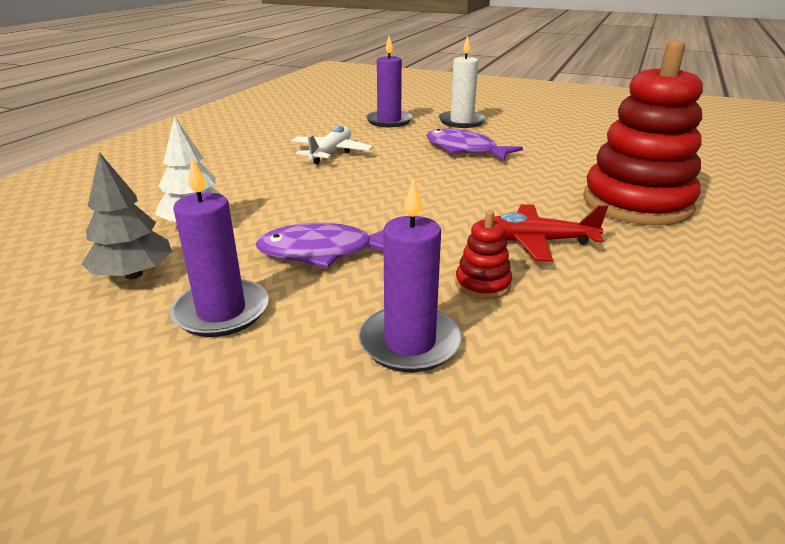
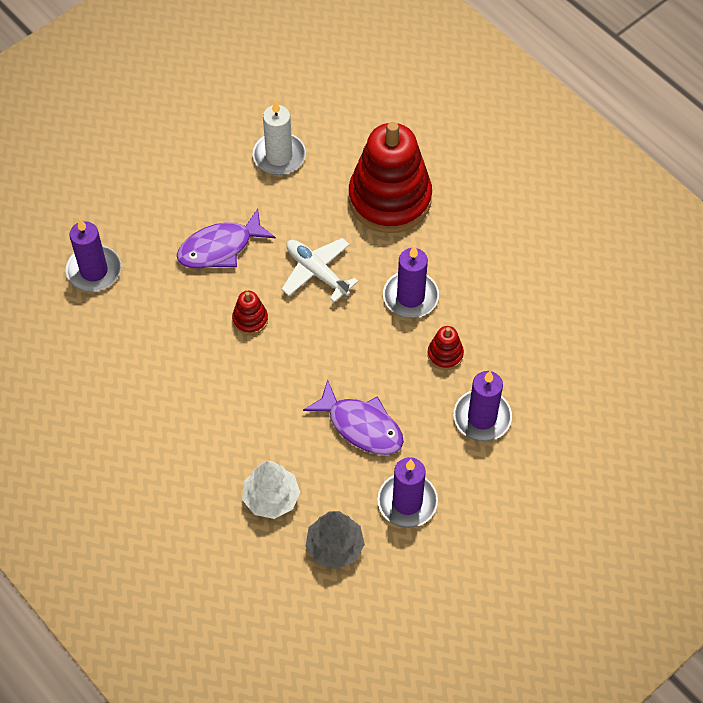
camera: 65 degrees left, 30 degrees up
purple fish [256,223,384,268] -> purple fish turned 75 degrees counterclockwise [303,380,404,455]
white plane [292,126,373,164] -> white plane moved to [282,238,359,302]
white candle [439,35,486,128] -> white candle moved to [253,100,306,175]
red plane [484,204,608,262] -> purple candle [383,246,439,318]
none -> red stacking toy [232,291,268,335]

